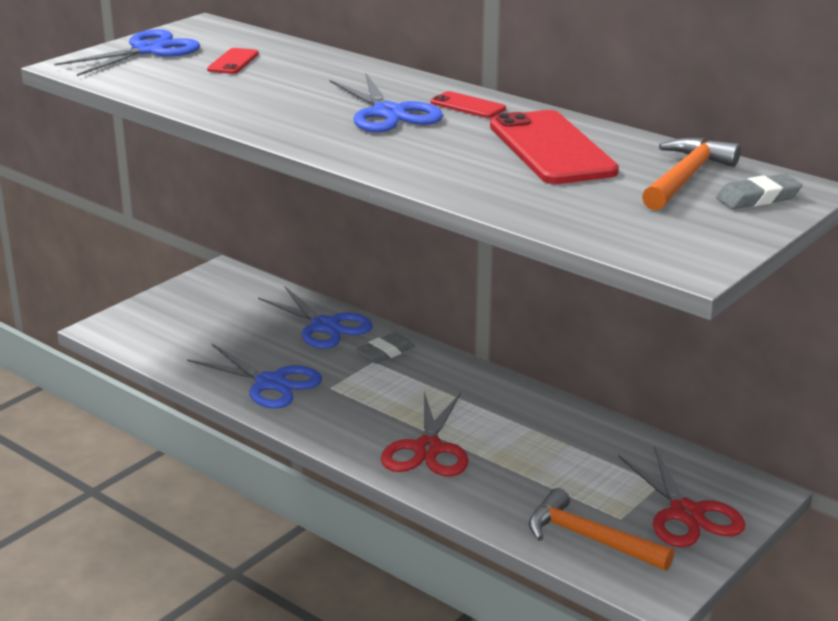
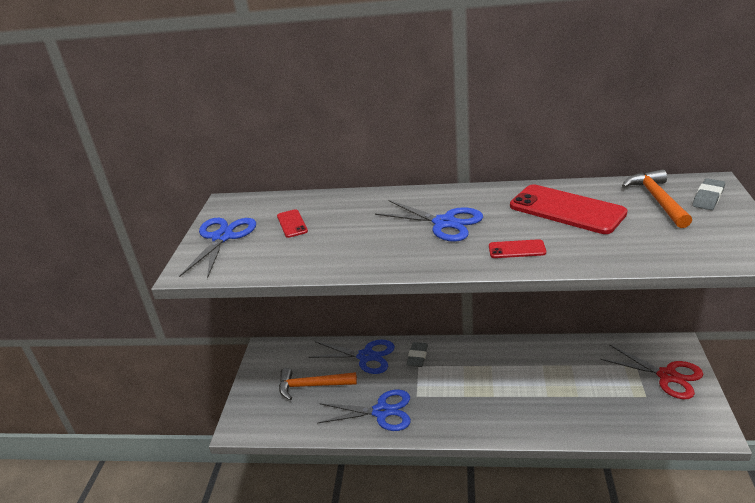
camera: 30 degrees left, 5 degrees up
red scissors [381,392,469,476] -> none
red phone [431,91,506,118] -> red phone moved to [489,239,546,258]
orange hammer [529,488,674,570] -> orange hammer moved to [279,368,357,400]

